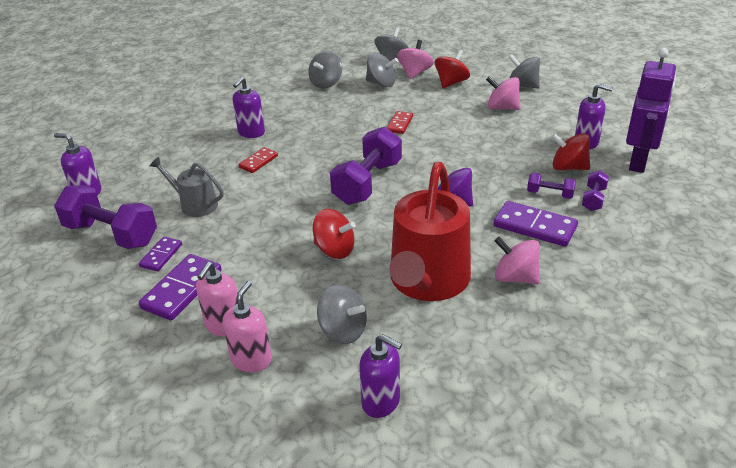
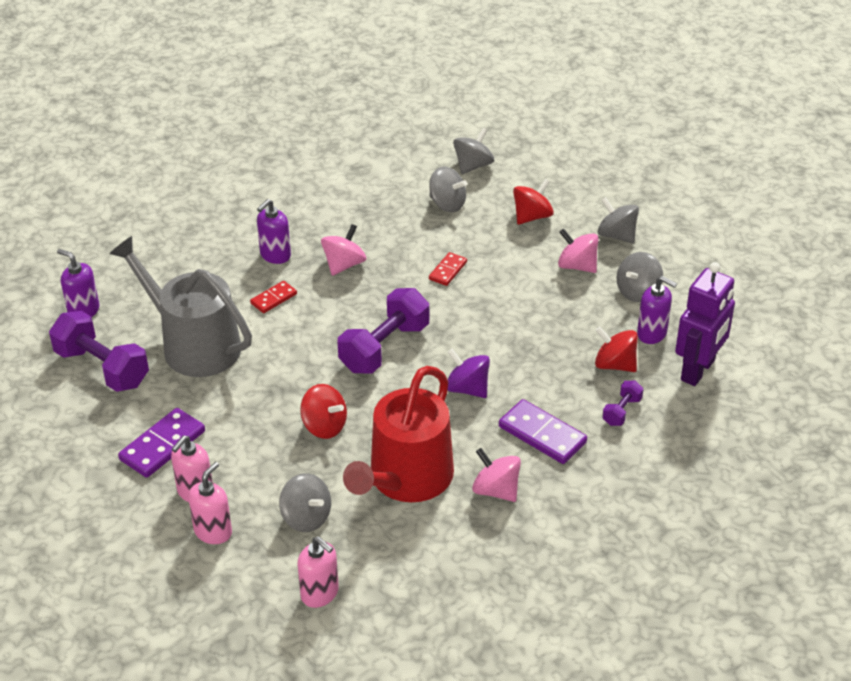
camera: 10 degrees right, 5 degrees up
purple domino [139,237,182,271] -> none
grey watering can [150,157,223,217] -> grey watering can [109,236,252,377], size x1.95
grey spinning top [308,51,342,89] -> grey spinning top moved to [617,252,663,302]
purple soap dispenser [359,334,402,418] -> pink soap dispenser [297,536,339,608]
pink spinning top [397,40,434,79] -> pink spinning top moved to [321,224,366,276]
purple dumbbell [527,172,576,199] -> none

